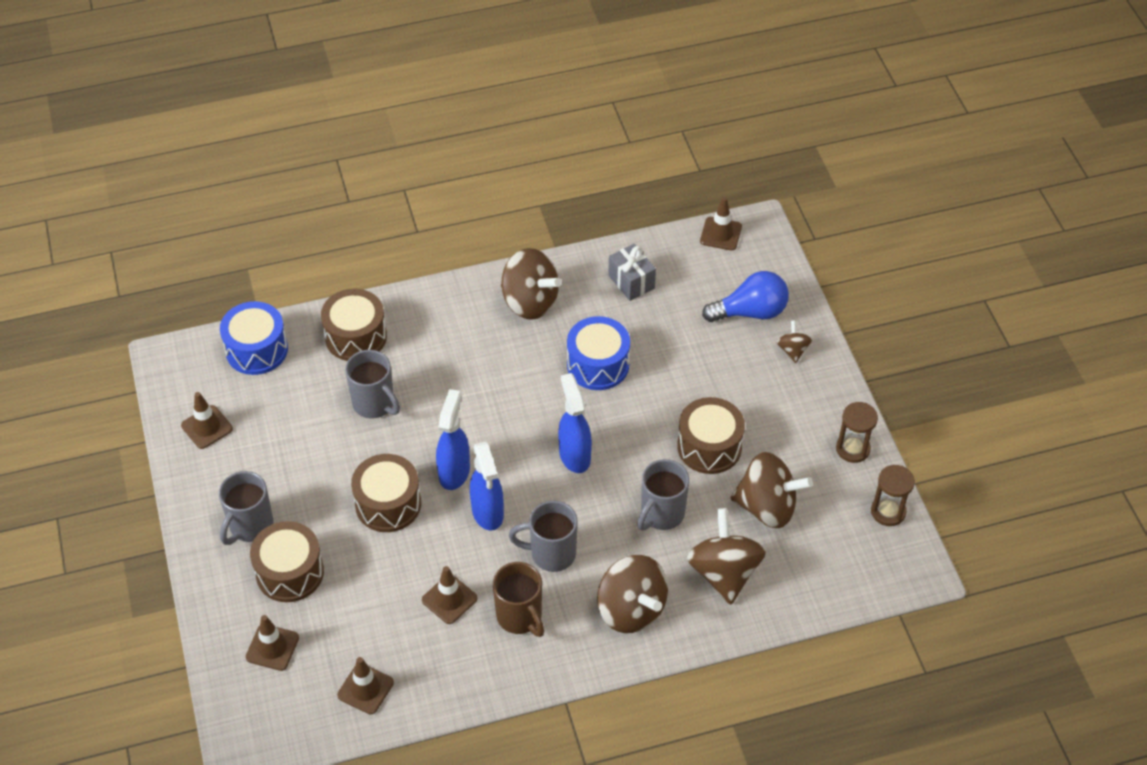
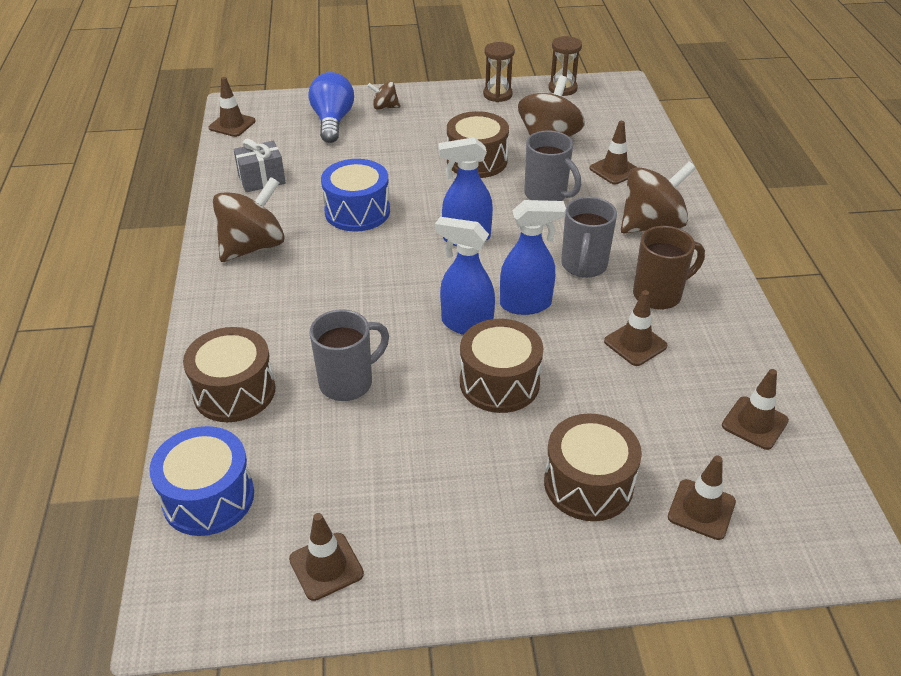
camera: 80 degrees left, 10 degrees down
grey mug [219,471,274,545] -> none
brown spinning top [687,508,766,605] -> brown traffic cone [590,121,636,185]

